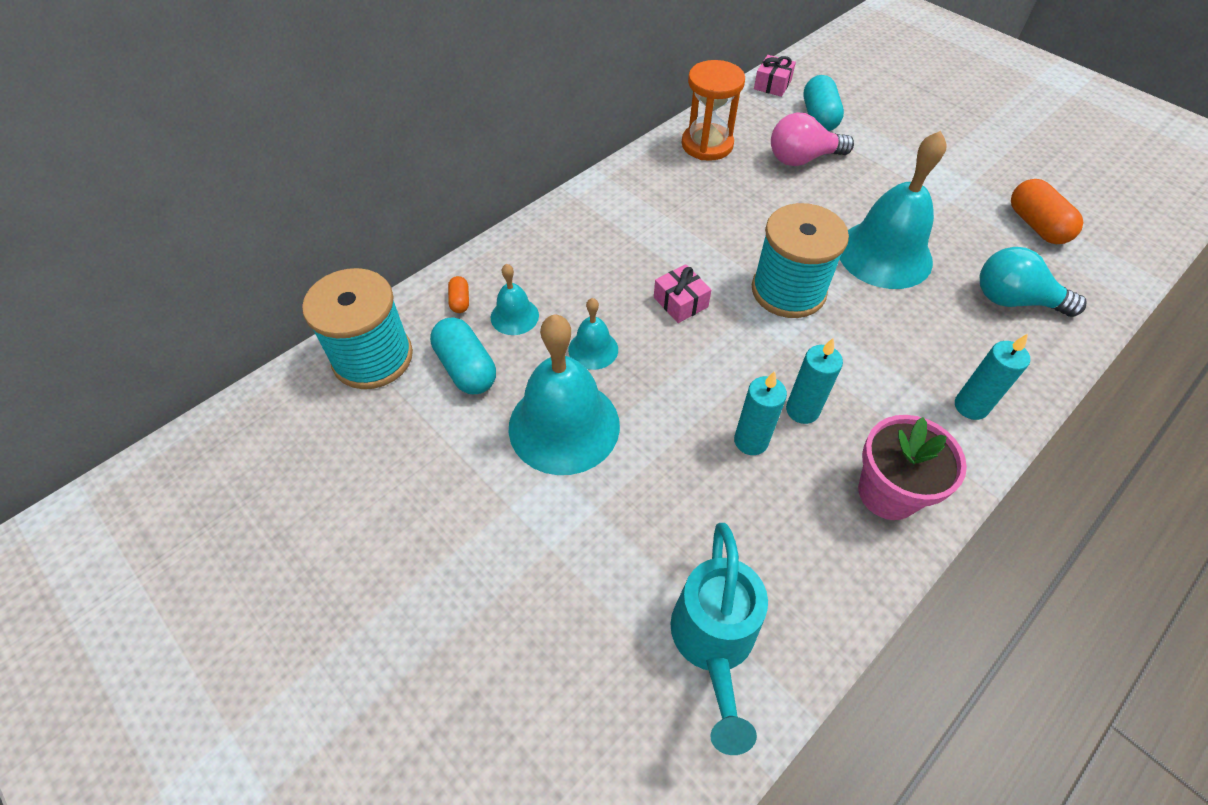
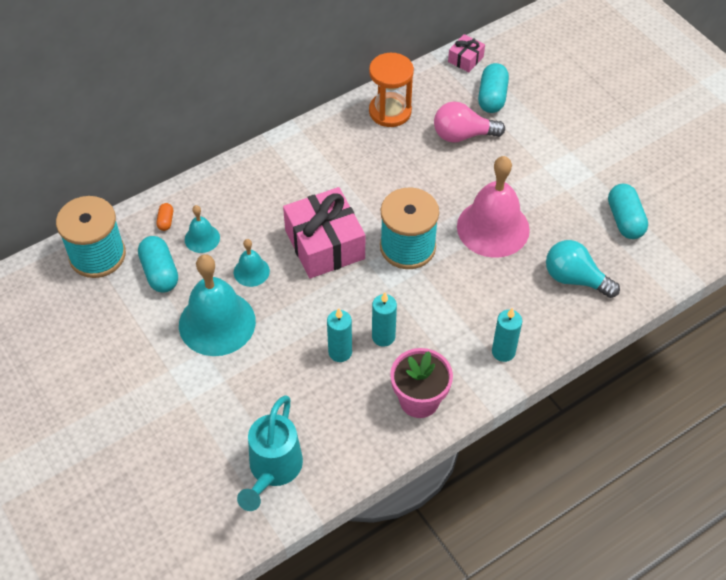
camera: 10 degrees right, 0 degrees up
pink gift [654,264,712,323] -> pink gift [283,187,365,278], size x2.12
turquoise bell [840,131,947,289] -> pink bell [457,156,530,258]
orange capsule [1011,179,1083,244] -> turquoise capsule [608,184,648,239]

